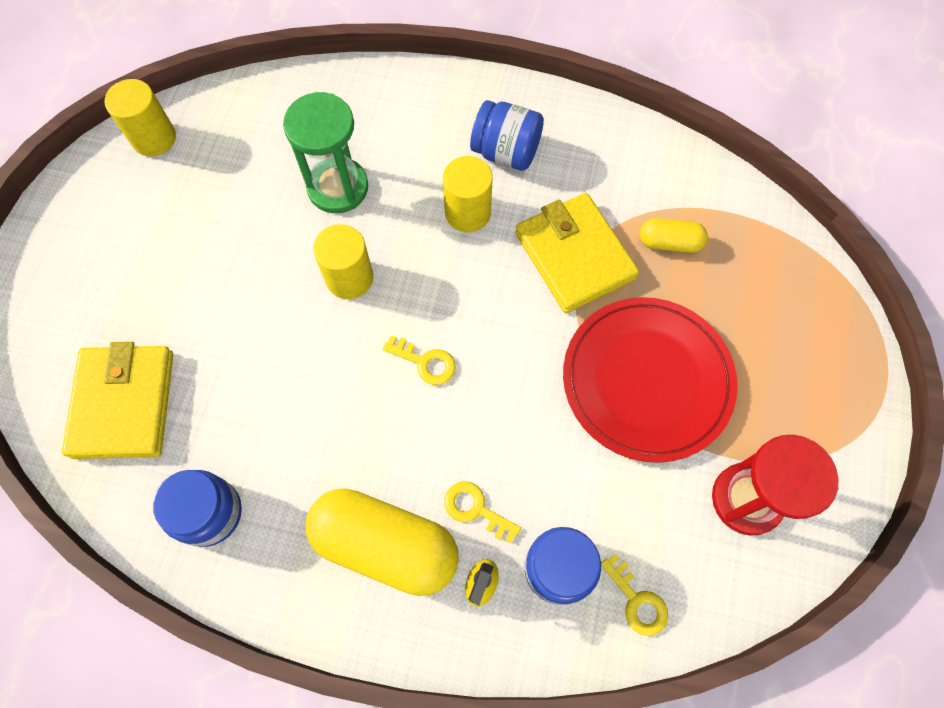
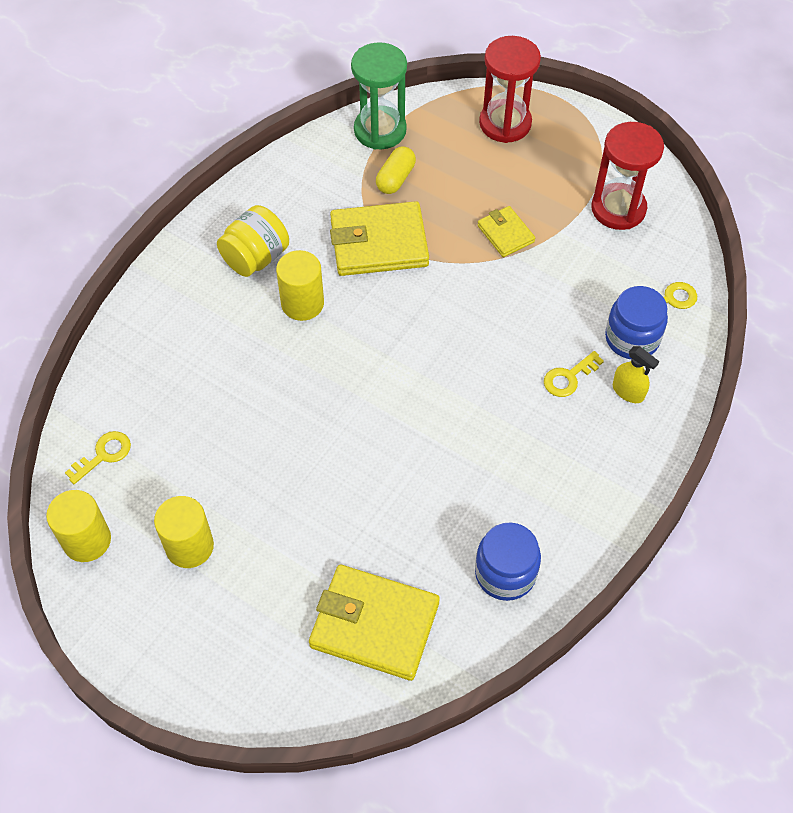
camera: 70 degrees left, 10 degrees down
green hourglass [283,92,368,213] -> green hourglass moved to [351,42,407,150]
yellow capsule [306,488,459,596] -> none
yellow cylinder [313,224,373,299] -> yellow cylinder moved to [154,496,214,568]
yellow key [383,335,456,385] -> yellow key moved to [65,431,131,484]
blue jar [470,100,544,171] -> yellow jar [217,205,289,277]
red plate [563,297,738,463] -> yellow wallet [477,206,535,257]
none -> red hourglass [479,36,541,143]

